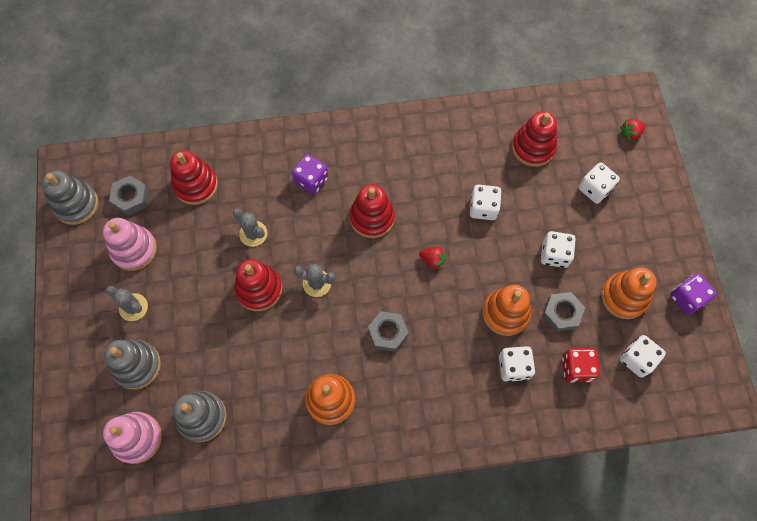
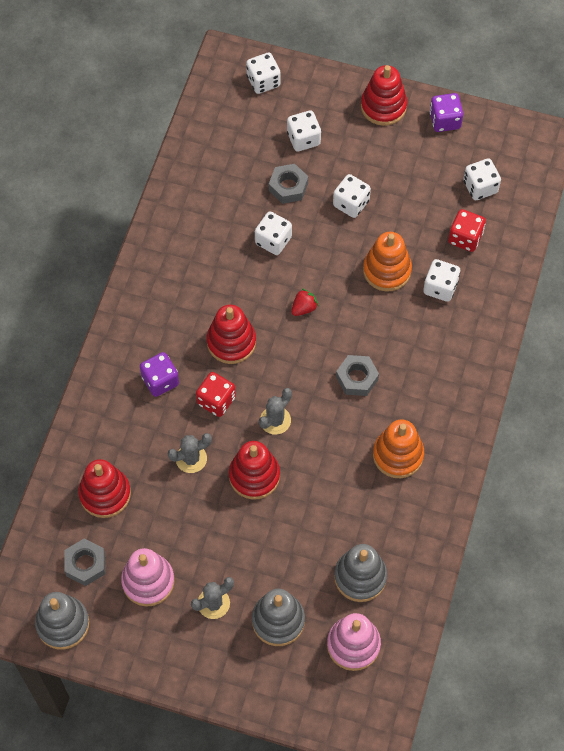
camera: 65 degrees left, 5 degrees down
red stacking toy [512,111,557,167] -> red stacking toy moved to [361,65,407,126]
grey nut [542,292,585,332] -> grey nut moved to [269,164,308,204]
orange stacking toy [601,268,657,319] -> none
red strawberry [620,119,646,142] -> white dice [246,53,280,94]
none -> red dice [196,372,236,417]

